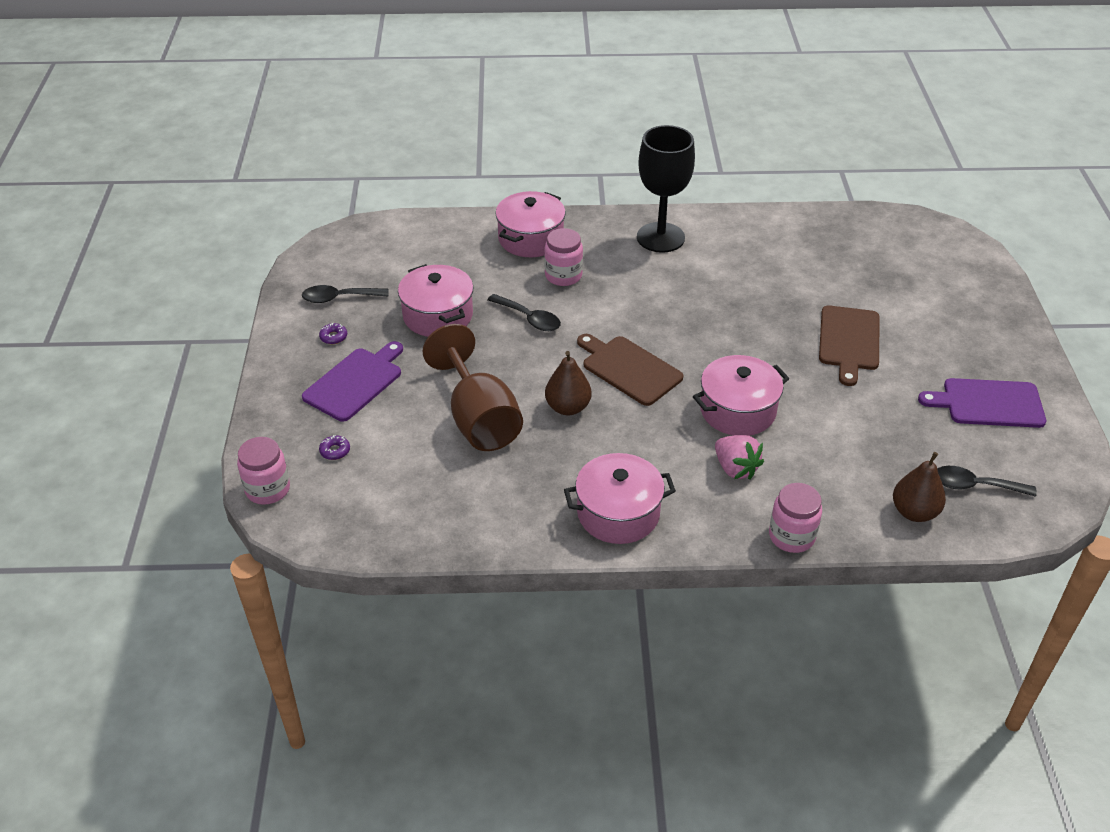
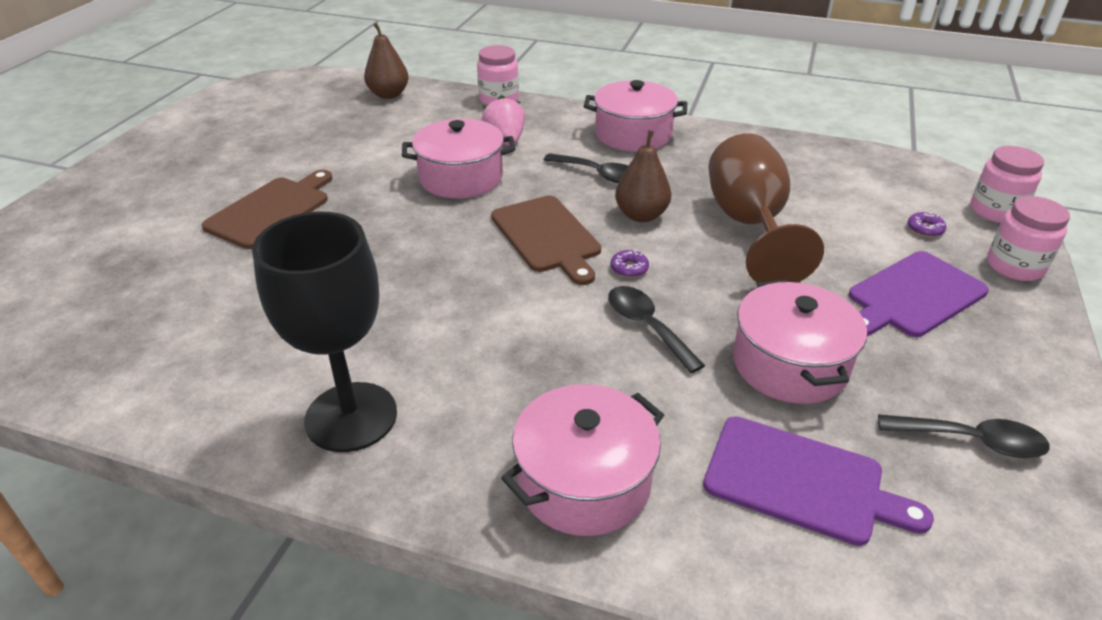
camera: 160 degrees left, 5 degrees down
purple donut [319,323,347,344] -> purple donut moved to [611,250,649,278]
pink jar [544,228,583,286] -> pink jar moved to [987,196,1070,281]
purple cutting board [918,378,1046,428] -> purple cutting board moved to [703,416,934,546]
black spoon [937,466,1037,497] -> black spoon moved to [544,153,628,183]

